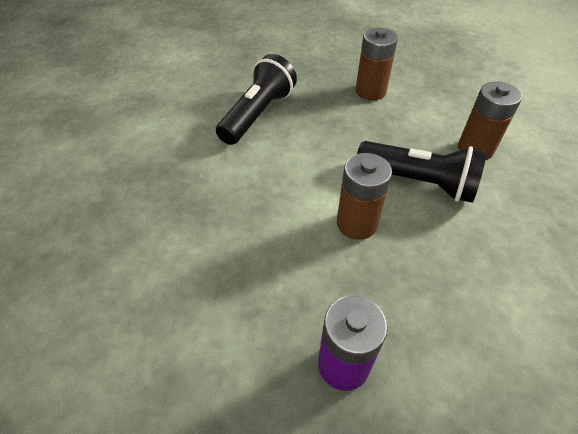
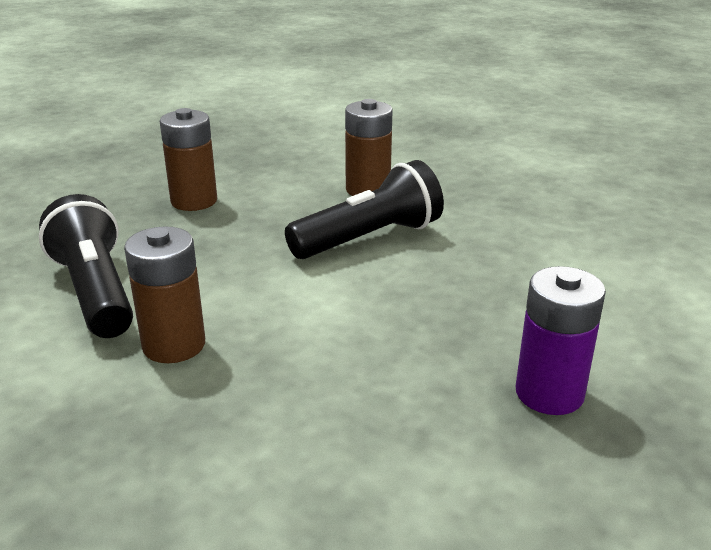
camera: 55 degrees left, 20 degrees down
brown battery [337,153,392,240] -> brown battery moved to [124,226,205,363]

